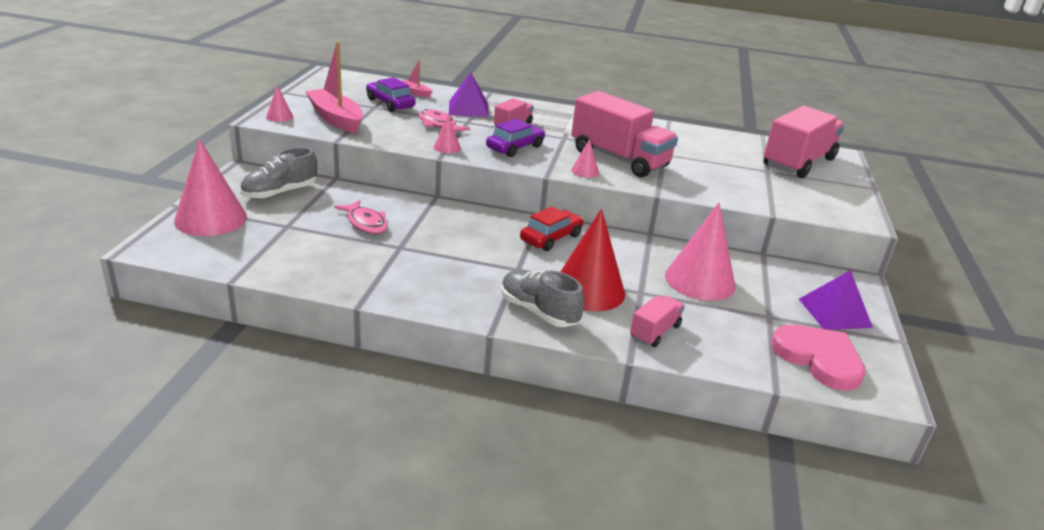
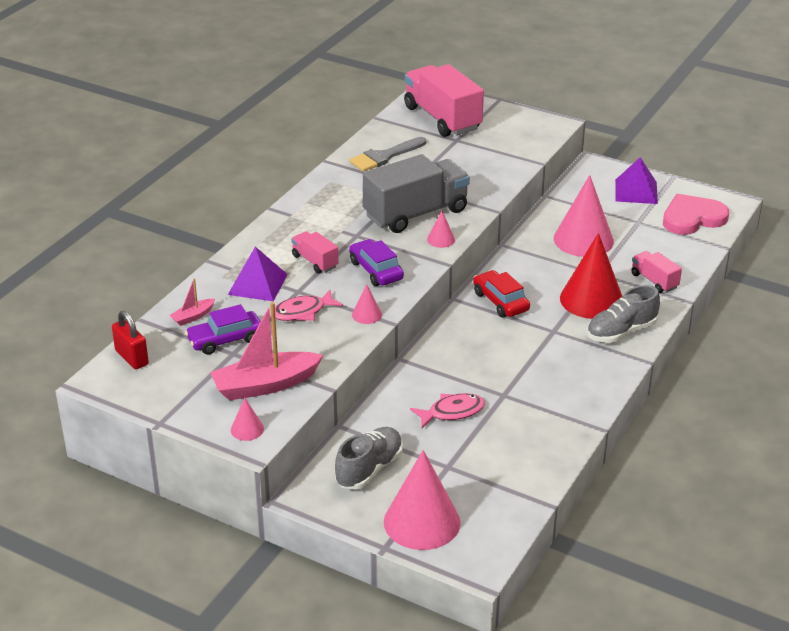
camera: 70 degrees left, 5 degrees up
grey shoe [240,147,317,199] -> grey shoe turned 120 degrees counterclockwise [335,427,403,489]
pink truck [571,91,678,178] -> grey truck [363,154,470,233]
none -> red padlock [112,310,149,369]
none -> grey brush [349,137,426,172]

